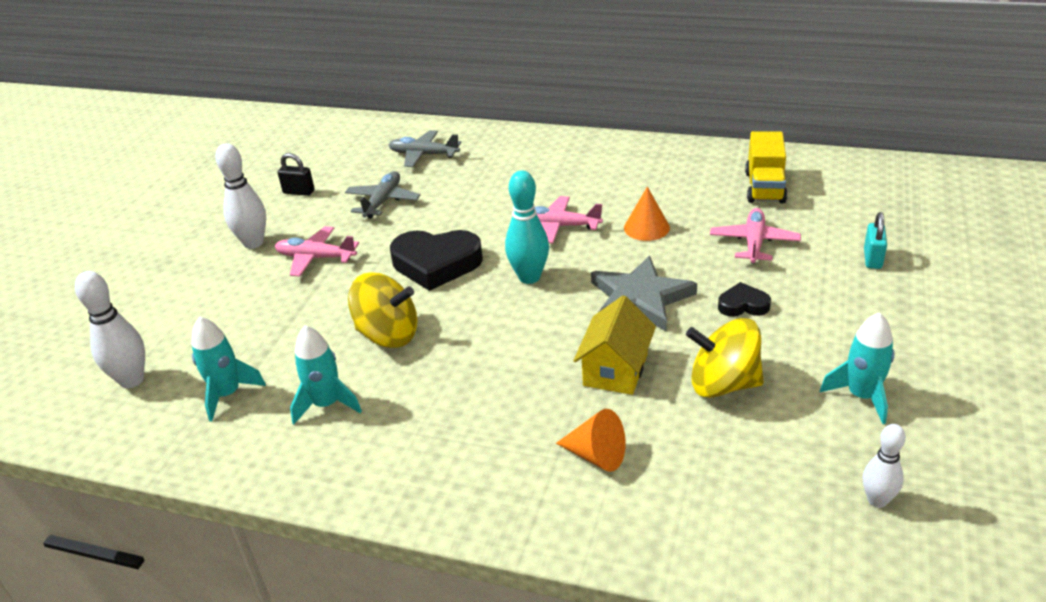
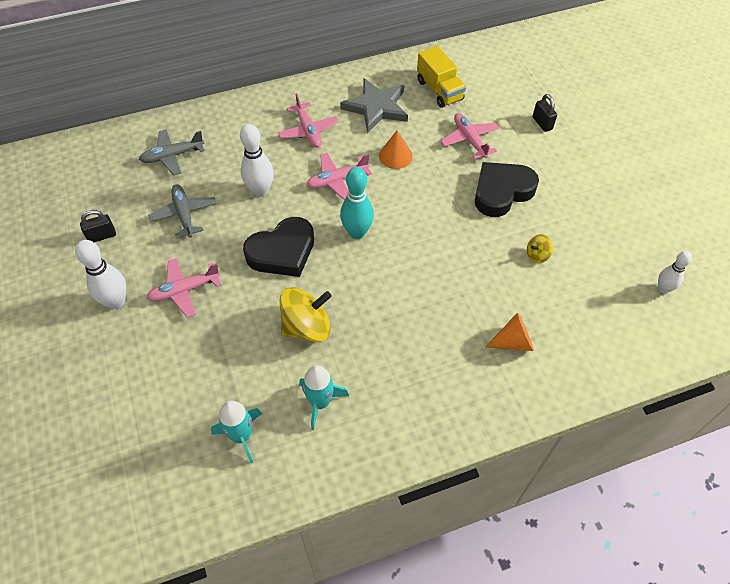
camera: 40 degrees left, 20 degrees up
white bowling pin [75,271,145,388] -> white bowling pin moved to [240,124,274,197]
yellow house [573,296,656,395] -> none
grey star [591,256,697,332] -> grey star moved to [340,78,408,133]
yellow spinning top [686,318,764,398] -> yellow spinning top [527,234,553,263], size x0.48
black heart [718,282,771,317] -> black heart [475,162,539,217], size x1.98
turquoise rocket [820,312,895,424] -> none
turquoise padlock [864,212,887,269] -> black padlock [533,94,557,132]
none -> pink plane [278,93,339,148]

